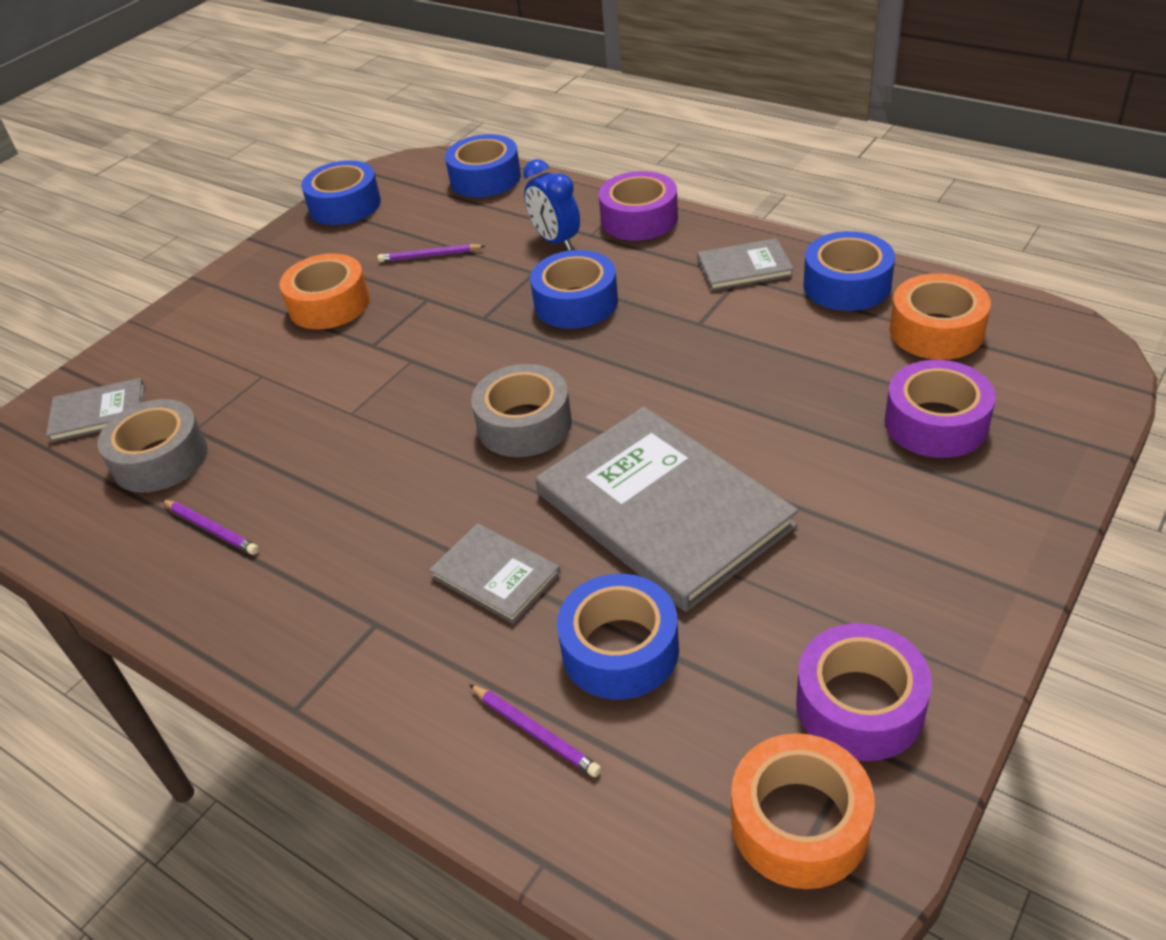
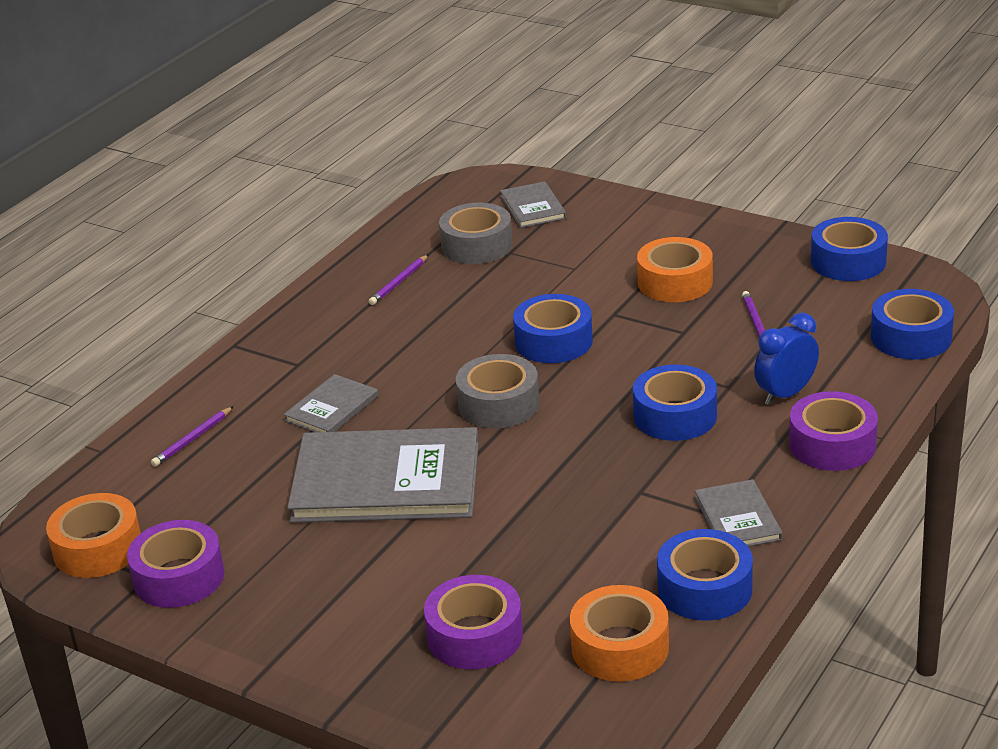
camera: 85 degrees right, 10 degrees down
grey book [536,407,798,612] -> grey book turned 45 degrees clockwise [287,427,479,523]
blue tape [557,574,679,700] -> blue tape moved to [513,294,593,363]

